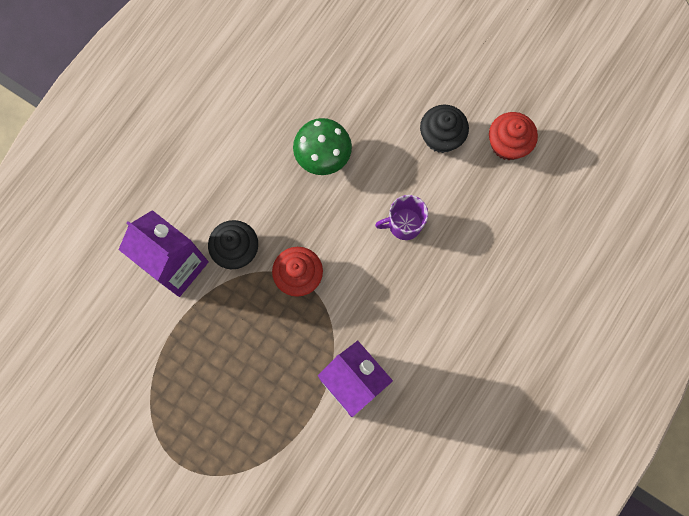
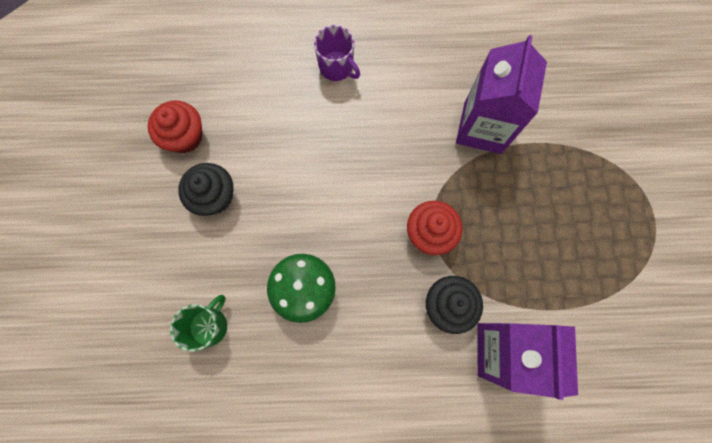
camera: 125 degrees left, 0 degrees up
purple mug [375,195,428,240] -> purple mug moved to [314,25,360,81]
none -> green mug [170,295,227,352]

